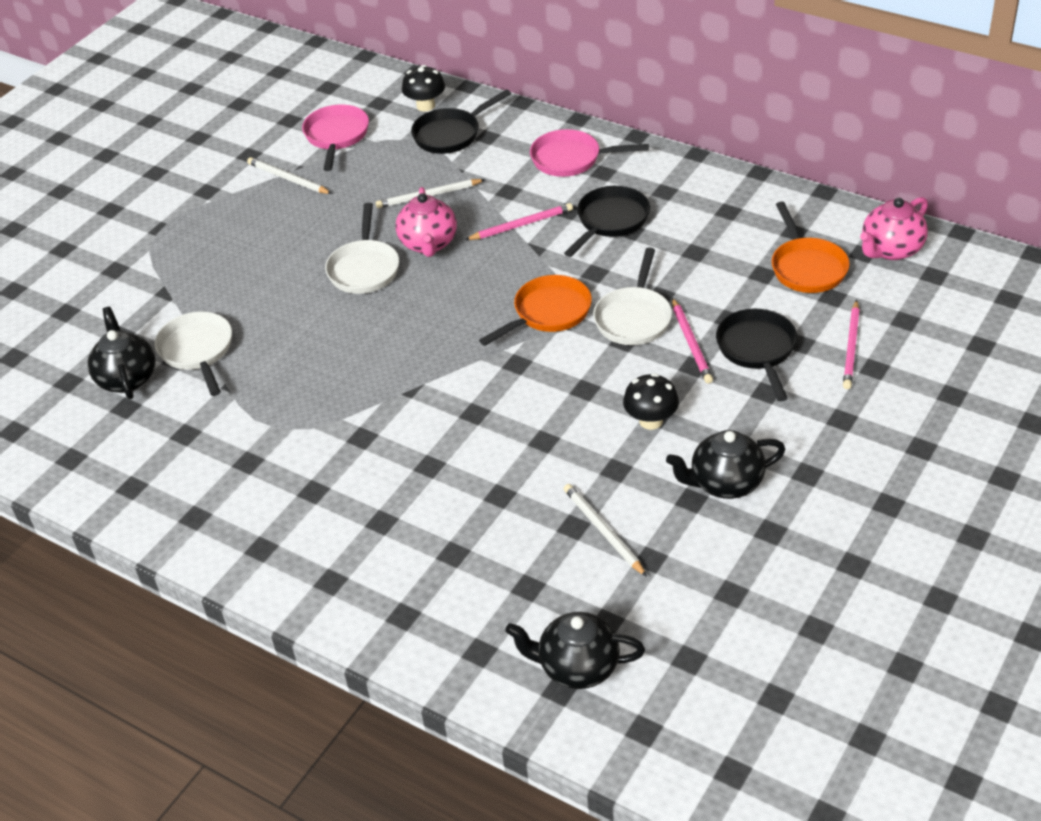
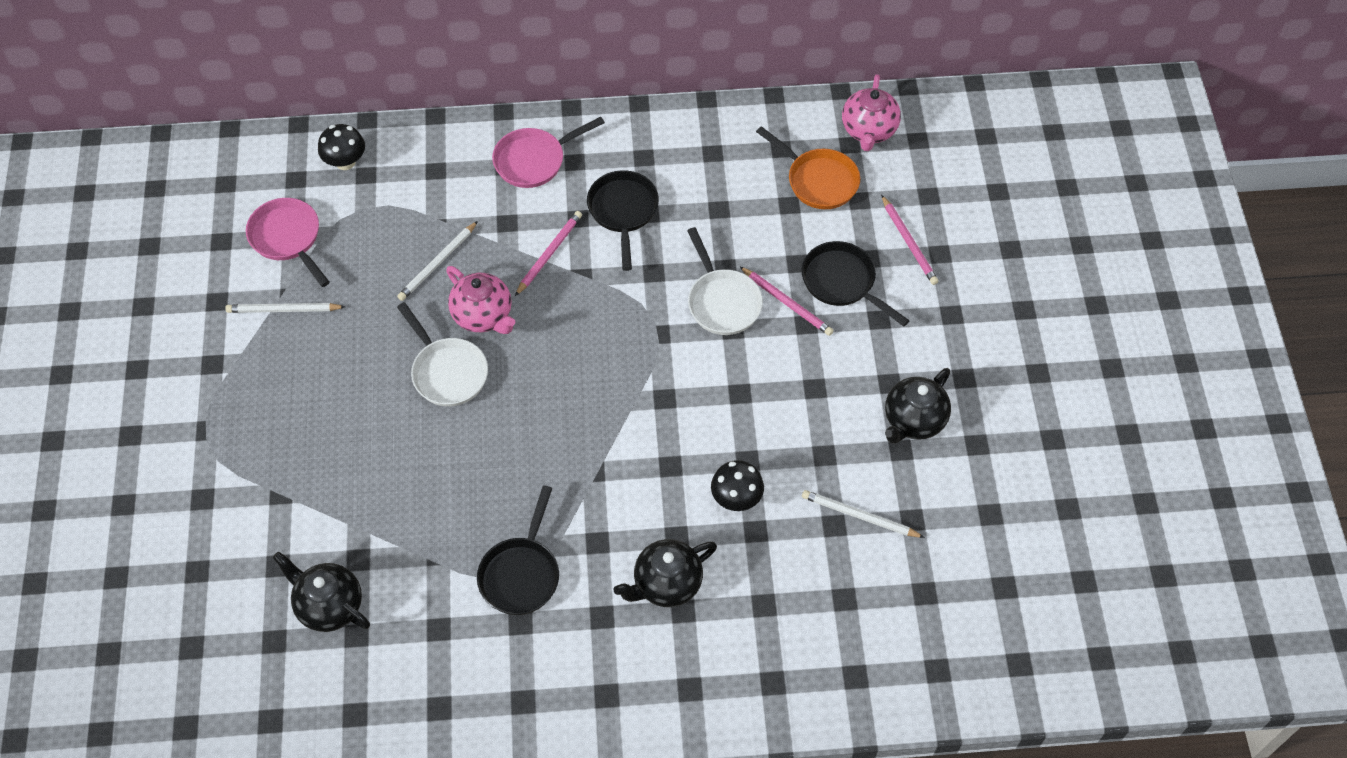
camera: 40 degrees left, 15 degrees up
white pan [155,311,232,396] -> none
black pan [411,89,511,154] -> black pan moved to [477,485,559,615]
orange pan [479,275,592,346] -> none
black teapot [505,612,645,689] -> black teapot moved to [614,539,717,607]
black mushroom [623,373,679,430] -> black mushroom moved to [711,460,764,511]

